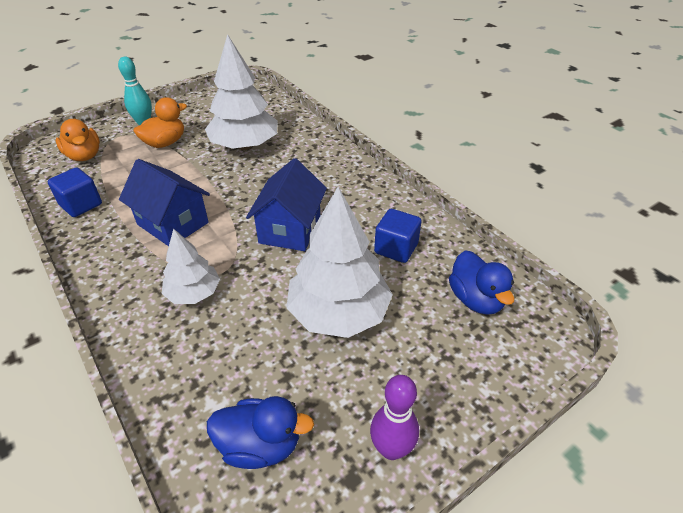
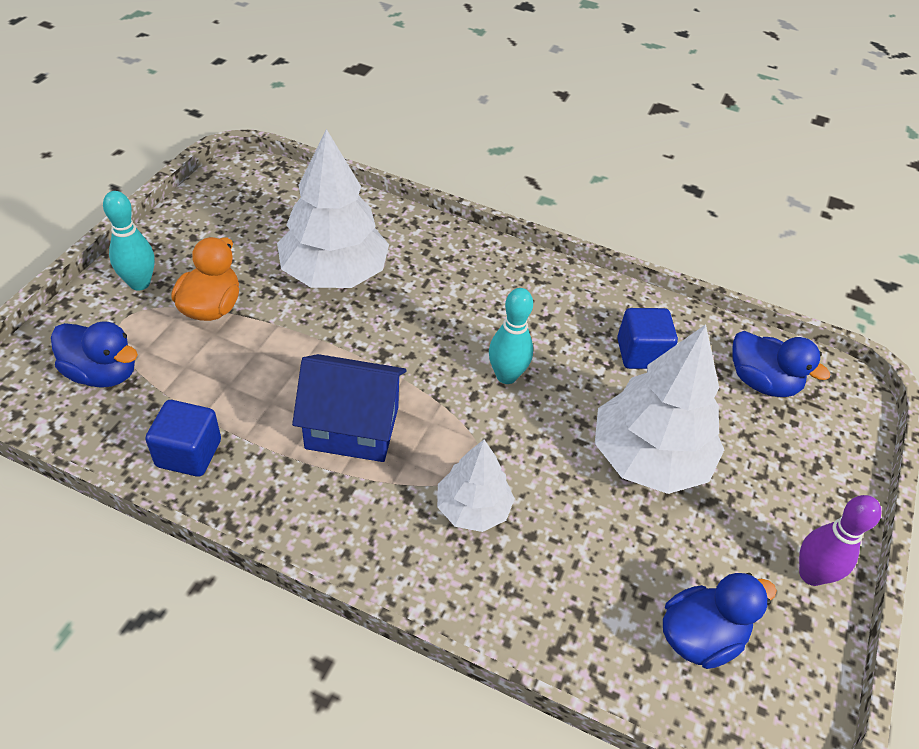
camera: 35 degrees left, 5 degrees up
orange duck [56,119,100,161] -> blue duck [51,322,138,388]
blue house [246,158,327,251] -> turquoise bowling pin [489,288,533,384]

